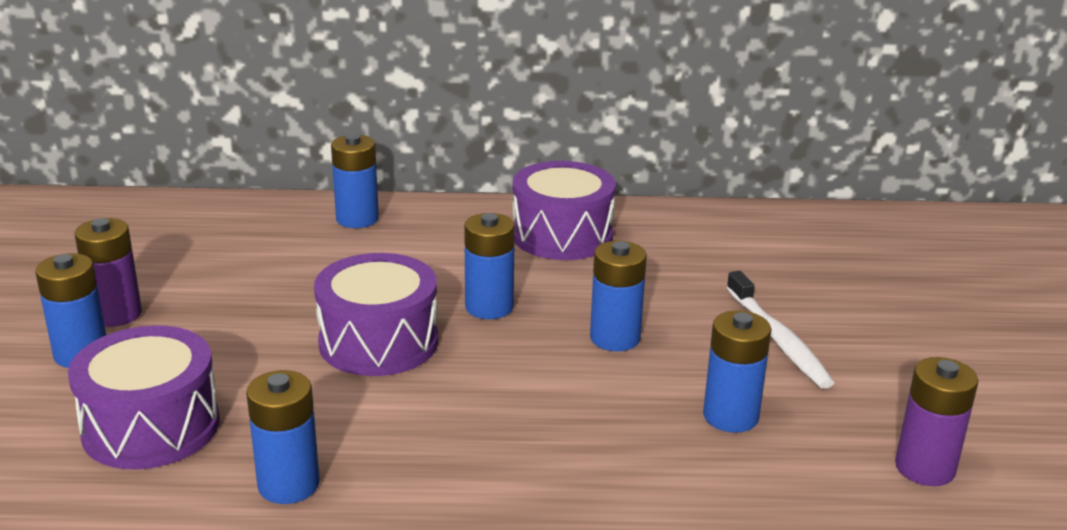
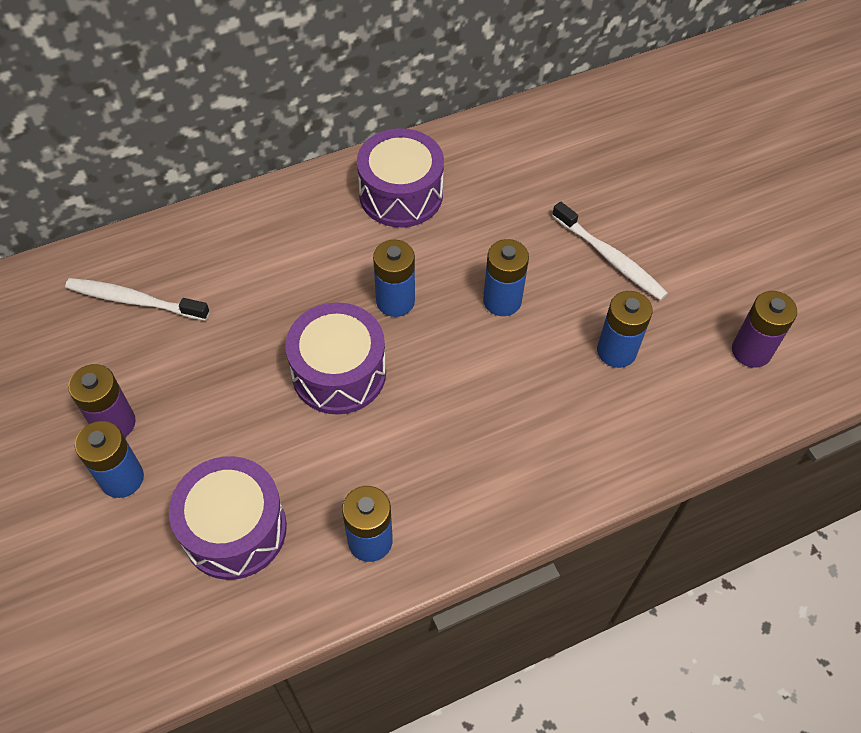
camera: 25 degrees left, 30 degrees up
blue battery [331,134,379,228] -> none
none -> white toothbrush [65,278,210,321]

